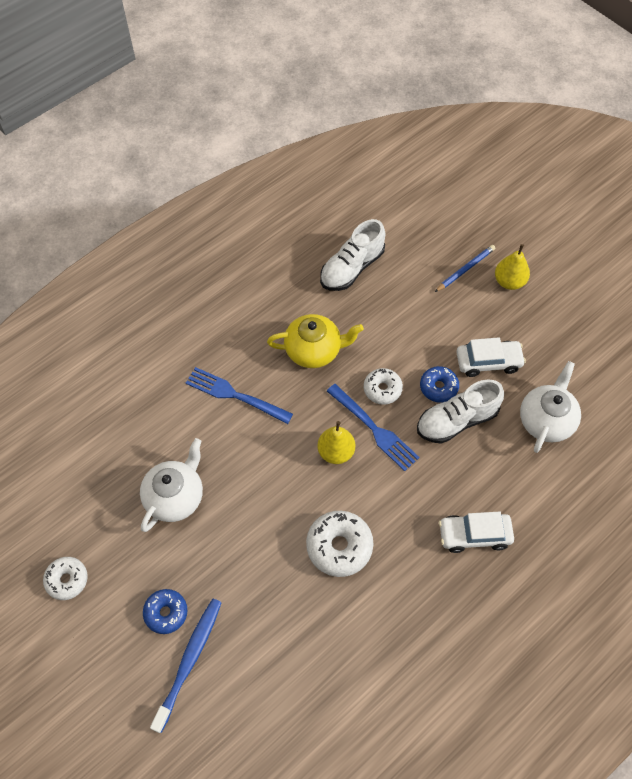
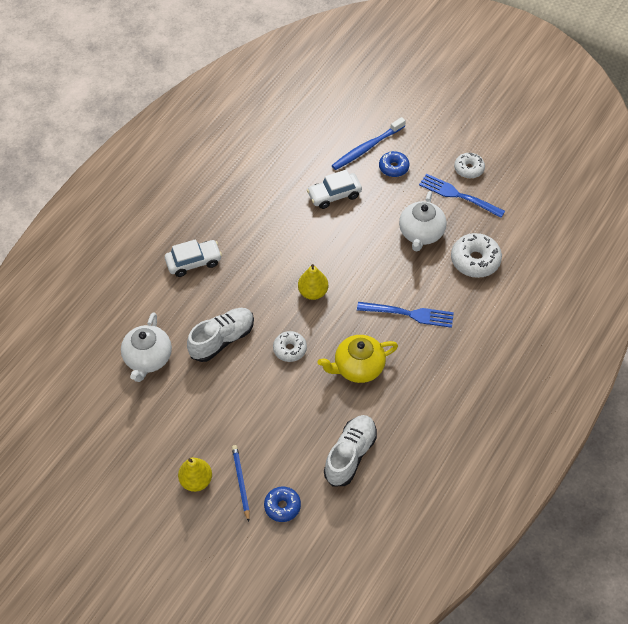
camera: 165 degrees right, 5 degrees down
blue toothbrush [150,599,222,733] -> blue toothbrush turned 45 degrees clockwise [332,117,406,170]
white donut [306,511,374,577] -> white donut moved to [451,233,502,278]
blue fork [327,384,420,471] -> blue fork moved to [419,174,505,218]
blue donut [420,366,459,403] -> blue donut moved to [264,487,301,522]
blue pencil [435,245,495,292] -> blue pencil turned 135 degrees clockwise [232,445,250,522]
white car [456,337,526,377] -> white car moved to [307,169,362,209]

